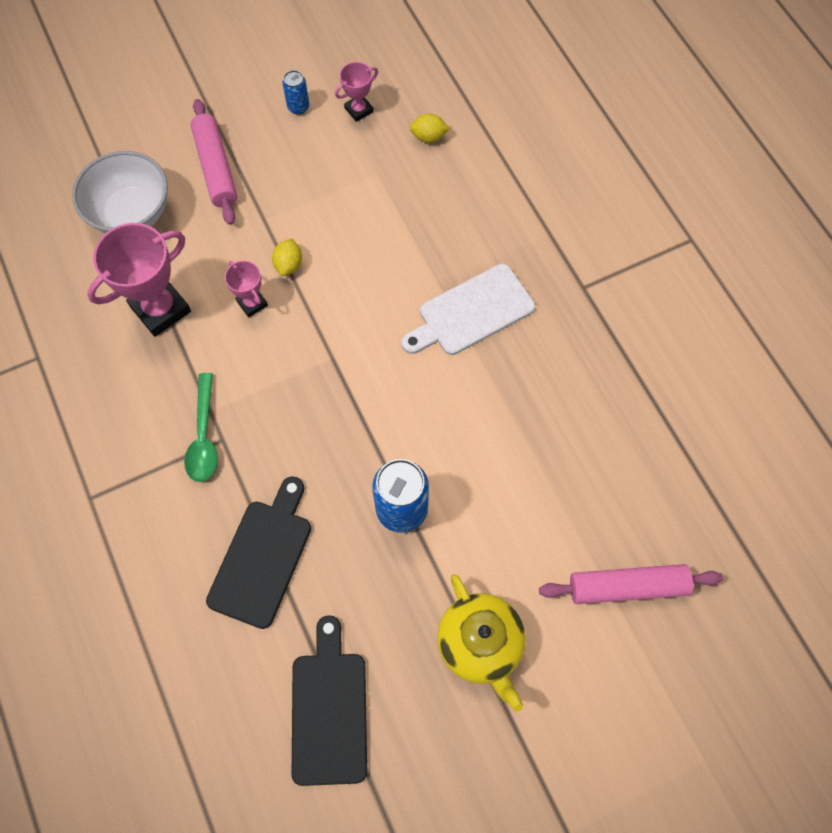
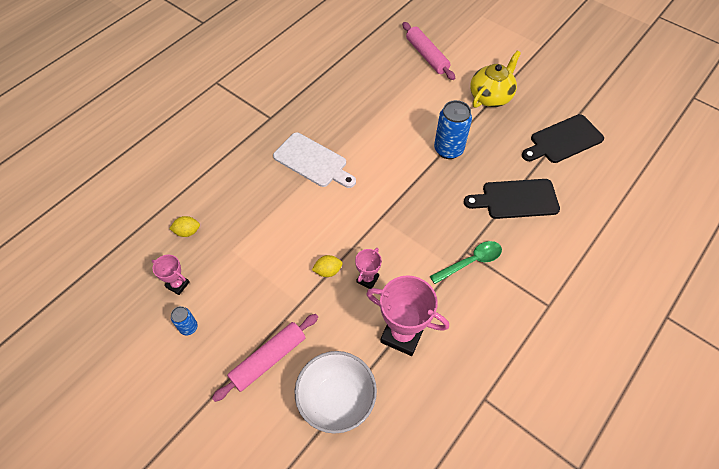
camera: 115 degrees left, 10 degrees down
yellow lemon [409,113,450,143] -> yellow lemon turned 75 degrees counterclockwise [169,216,200,237]

